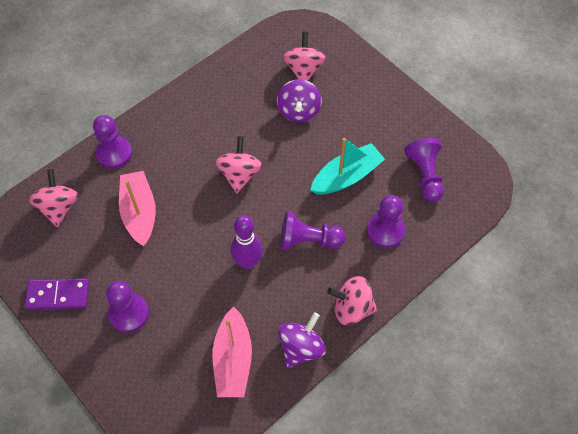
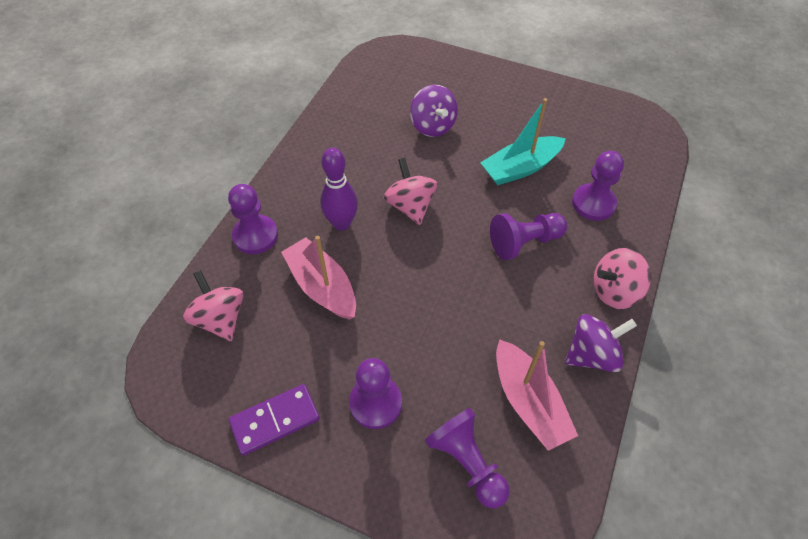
camera: 25 degrees left, 5 degrees down
purple bowling pin [231,215,263,269] -> purple bowling pin moved to [320,148,358,231]
purple spinning top [278,312,326,368] -> purple spinning top turned 60 degrees clockwise [565,314,637,372]
pink spinning top [283,32,326,81] -> none
turquoise boat [310,138,385,194] -> turquoise boat turned 150 degrees counterclockwise [480,98,566,185]
purple pawn [404,138,444,202] -> purple pawn moved to [425,408,509,508]

